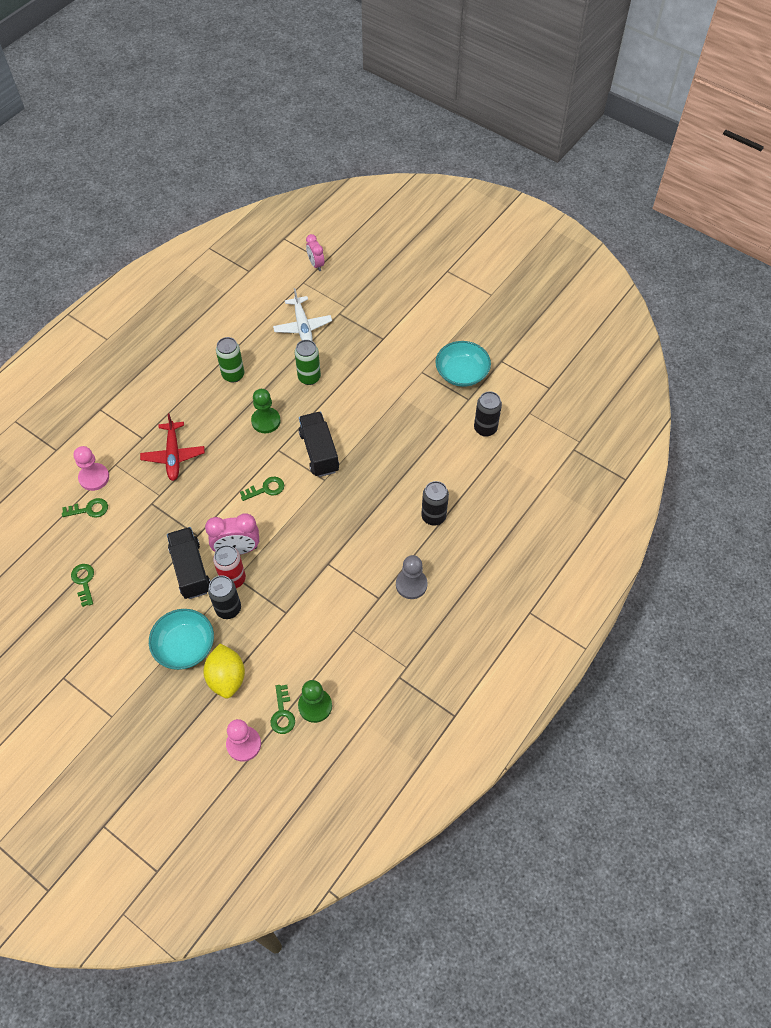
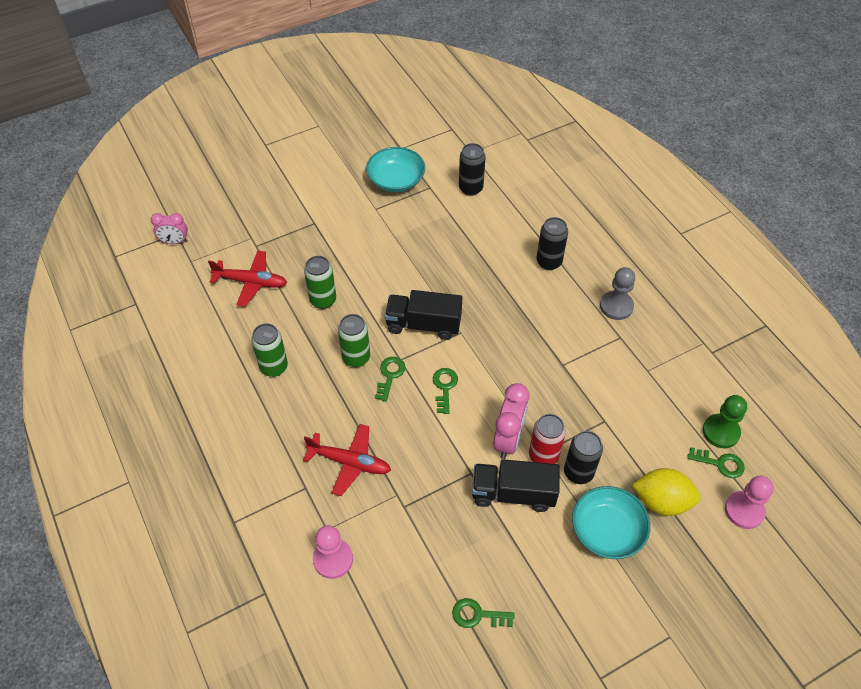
camera: 65 degrees left, 5 degrees down
green key [62,498,108,518] -> green key moved to [375,357,406,402]
green pawn [251,389,281,433] -> green can [338,314,370,367]
white plane [273,288,332,341] -> red plane [208,251,287,307]

